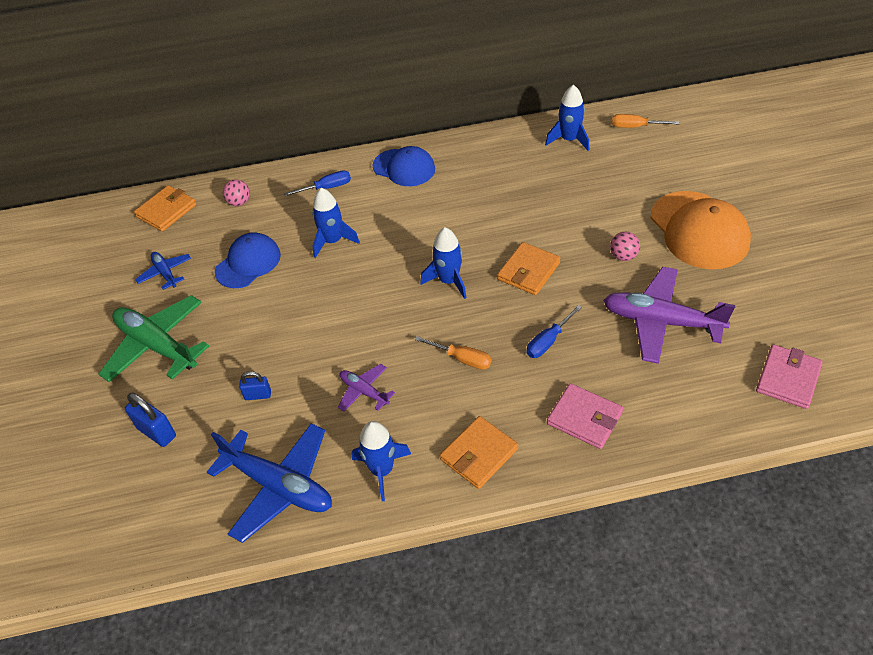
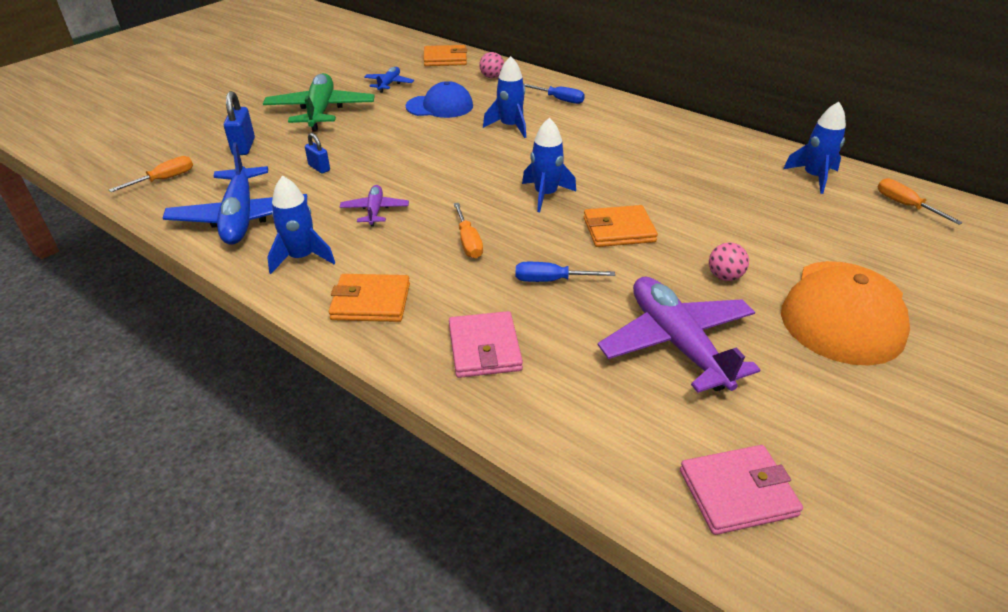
camera: 45 degrees right, 10 degrees down
blue cap [372,146,435,186] -> none
none -> orange screwdriver [109,156,193,192]

